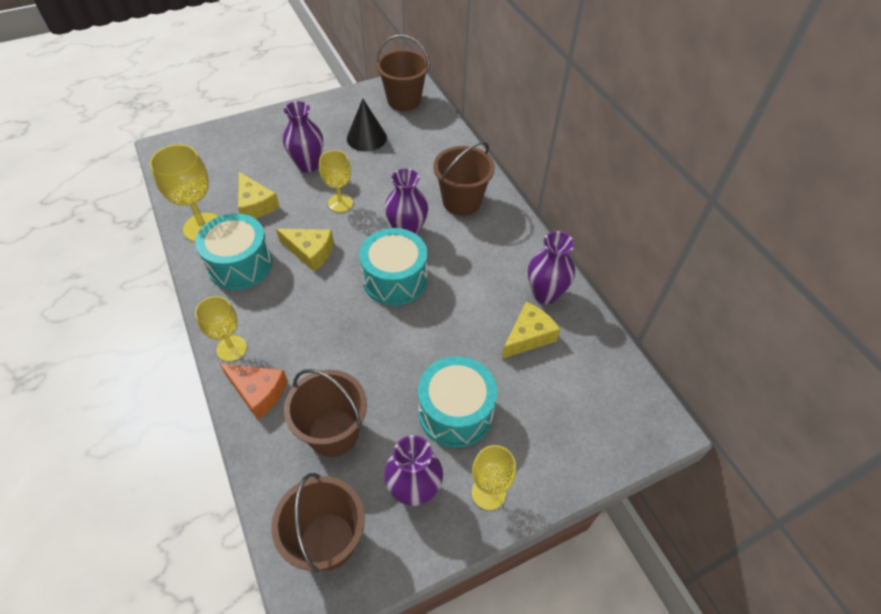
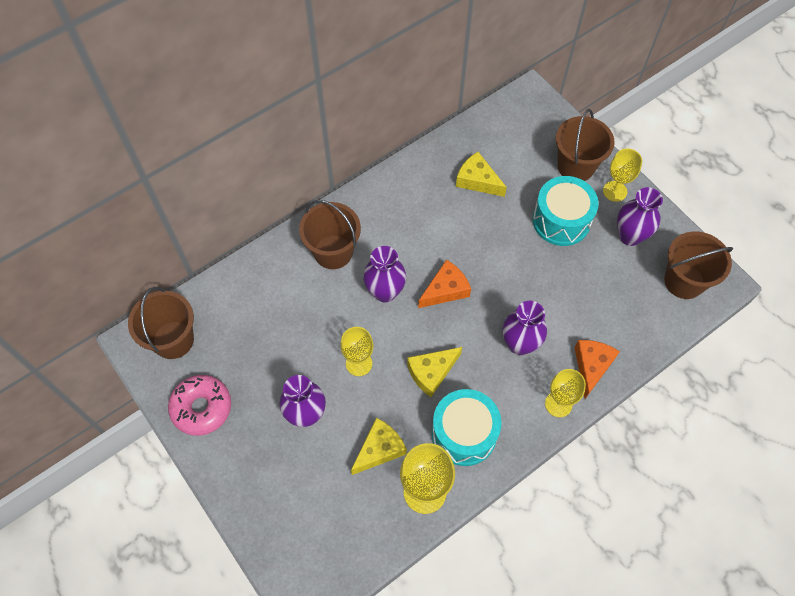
camera: 100 degrees left, 10 degrees up
yellow cheese [276,229,334,272] -> yellow cheese turned 135 degrees counterclockwise [407,347,462,397]
brown bucket [284,369,367,457] -> brown bucket moved to [556,109,614,181]
black cone [347,99,387,152] -> none
turquoise drum [359,228,427,306] -> orange cheese [418,260,471,308]
purple vase [528,231,575,304] -> purple vase moved to [503,301,547,355]
none -> pink donut [168,375,231,436]

